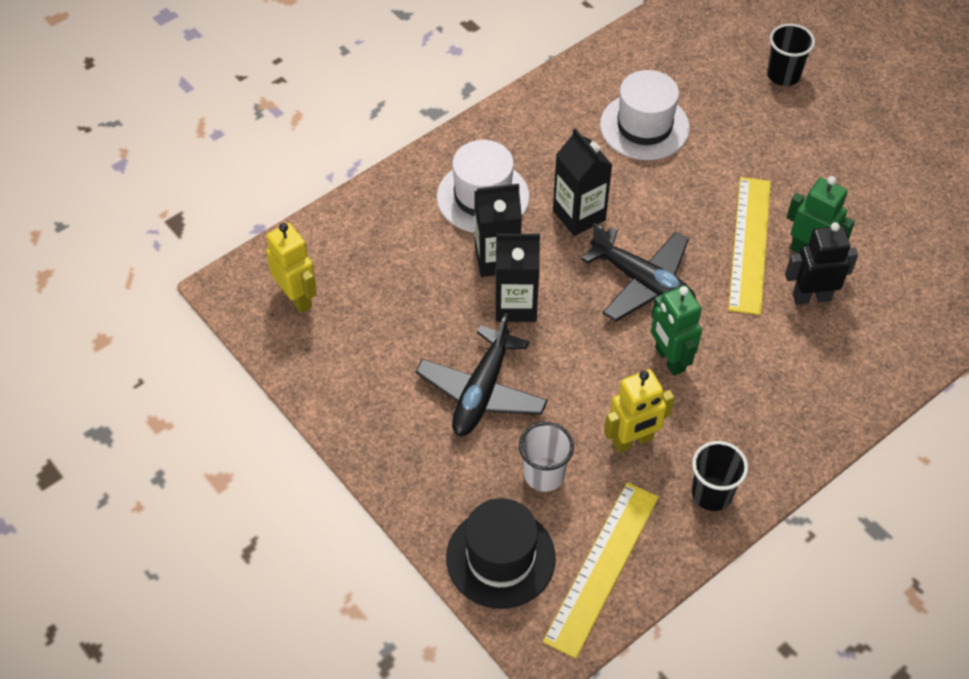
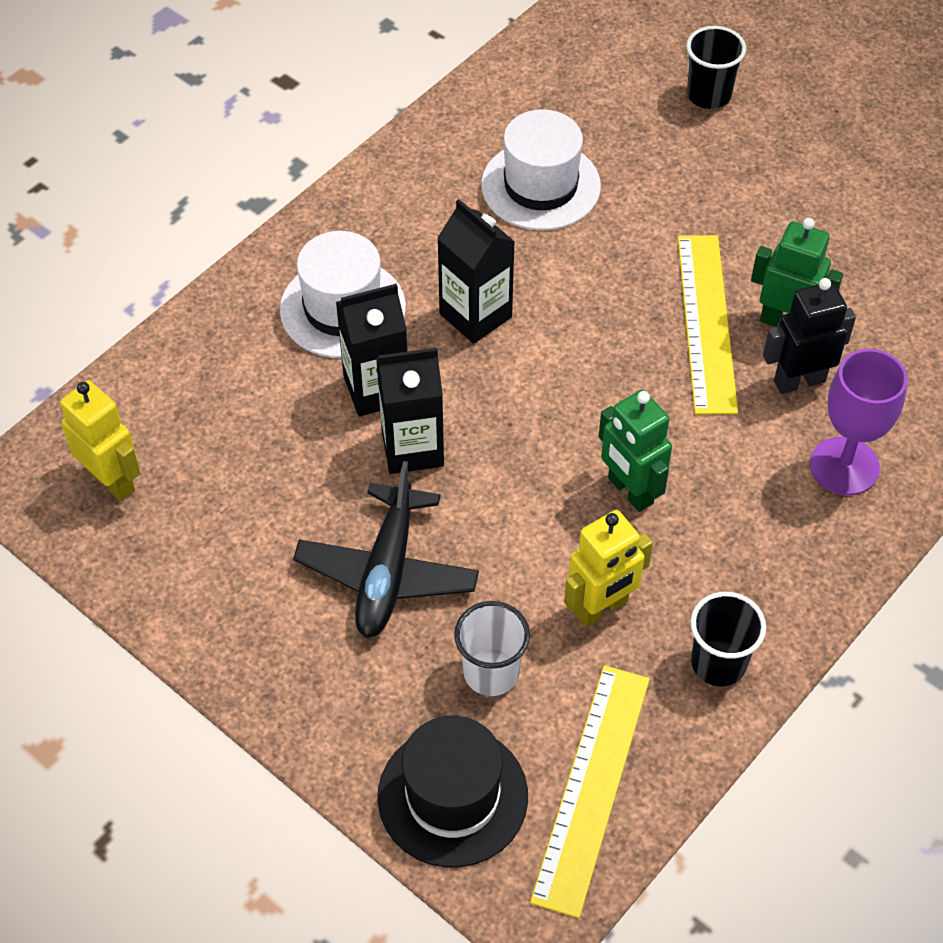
camera: 10 degrees left, 0 degrees up
black plane [581,223,696,322] -> none
none -> purple goblet [810,349,907,495]

